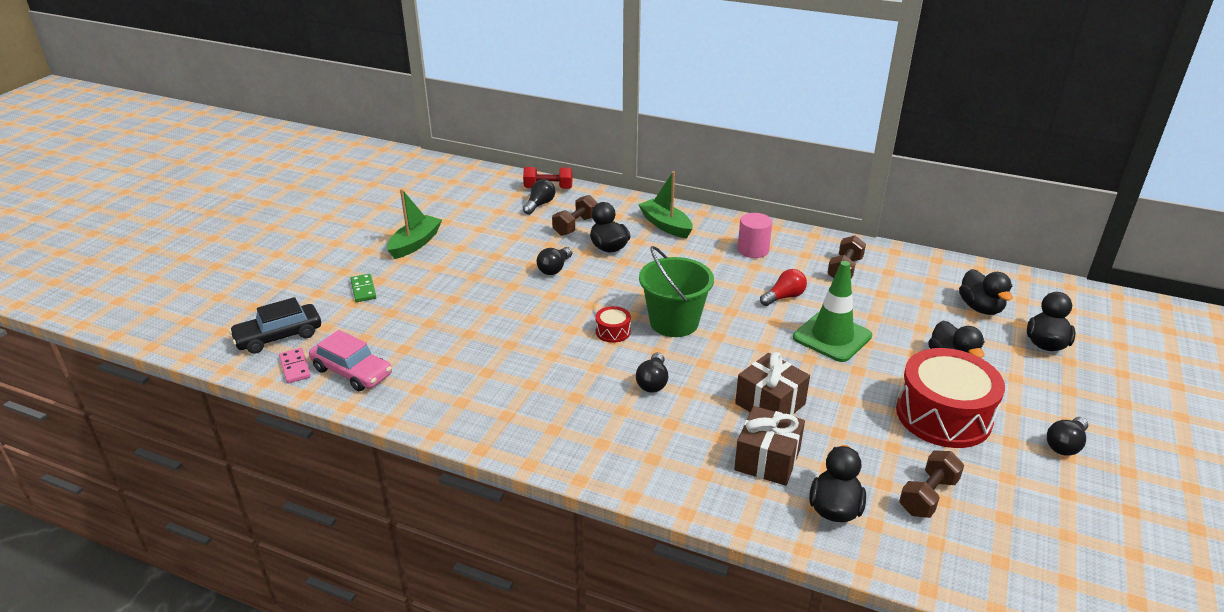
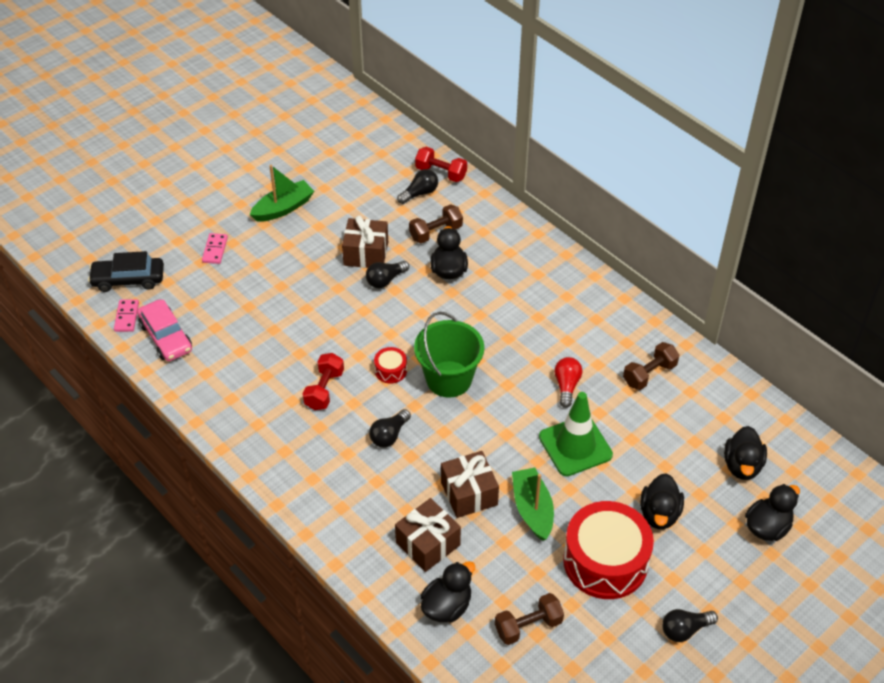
camera: 25 degrees right, 15 degrees up
green domino [350,274,376,302] -> pink domino [202,233,228,264]
green boat [638,171,693,238] -> green boat moved to [512,468,554,541]
pink cylinder [737,213,772,258] -> none
red light bulb [760,269,807,306] -> red light bulb turned 75 degrees counterclockwise [554,357,582,408]
none -> red dumbbell [303,353,344,410]
none -> brown gift [342,216,388,268]

